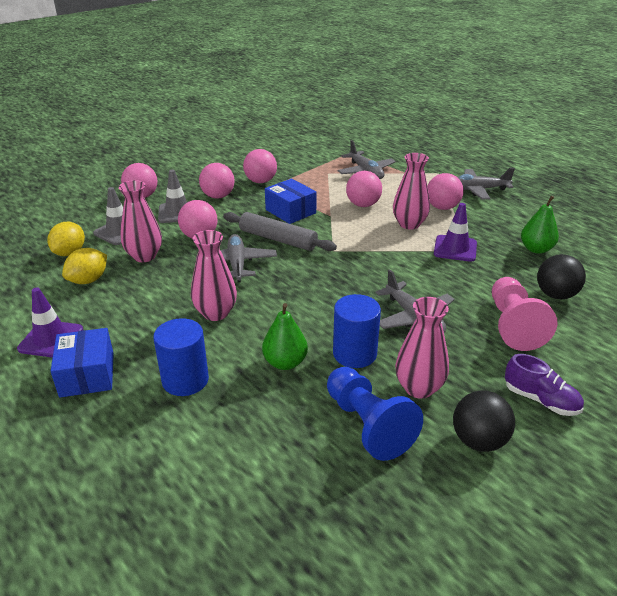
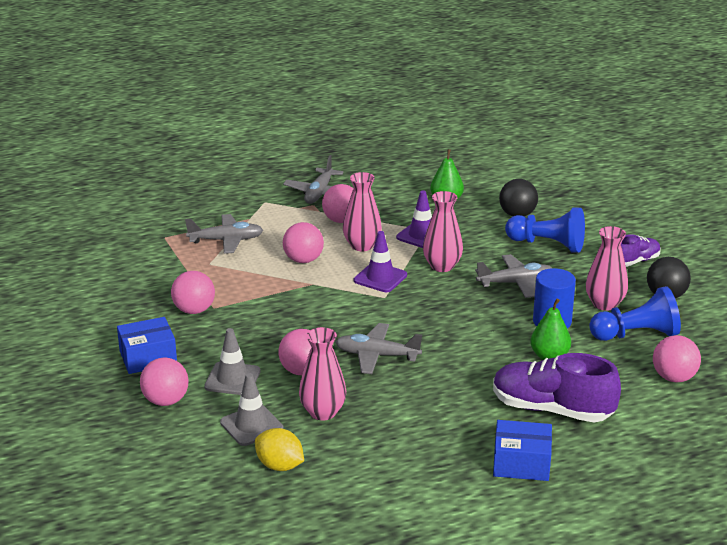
camera: 70 degrees left, 5 degrees down
purple traffic cone [17,287,83,358] -> purple traffic cone moved to [354,231,407,292]
yellow lemon [62,248,107,284] -> none
blue cylinder [153,318,209,396] -> purple shoe [493,353,621,422]
pink vase [191,230,237,321] -> pink vase moved to [423,191,463,272]
pink ball [199,163,235,199] -> pink ball moved to [653,335,701,382]
grey rolling pin [223,212,337,251] -> none
blue box [265,179,317,224] -> blue box moved to [117,317,177,374]
pink pawn [492,277,558,351] -> blue pawn [505,208,585,253]

